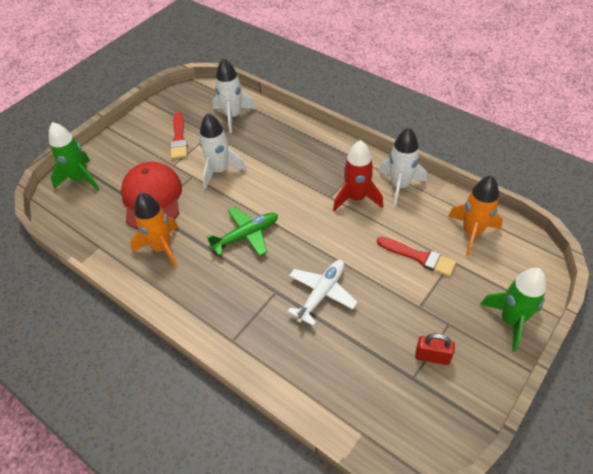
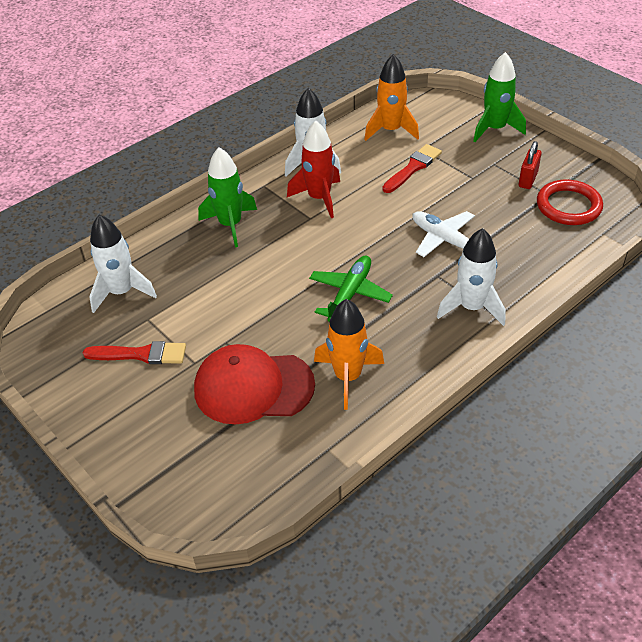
camera: 80 degrees left, 5 degrees down
green rocket [49,122,100,191] -> green rocket moved to [198,147,257,247]
white rocket [199,113,247,189] -> white rocket moved to [437,228,505,326]
green plane [206,207,278,256] -> green plane turned 45 degrees clockwise [309,256,393,322]
none -> red ring [537,179,603,225]

